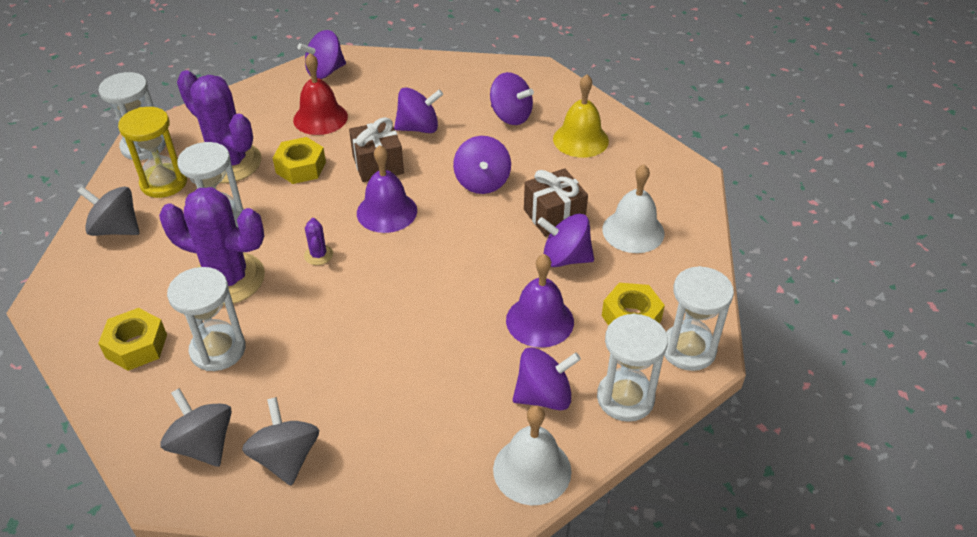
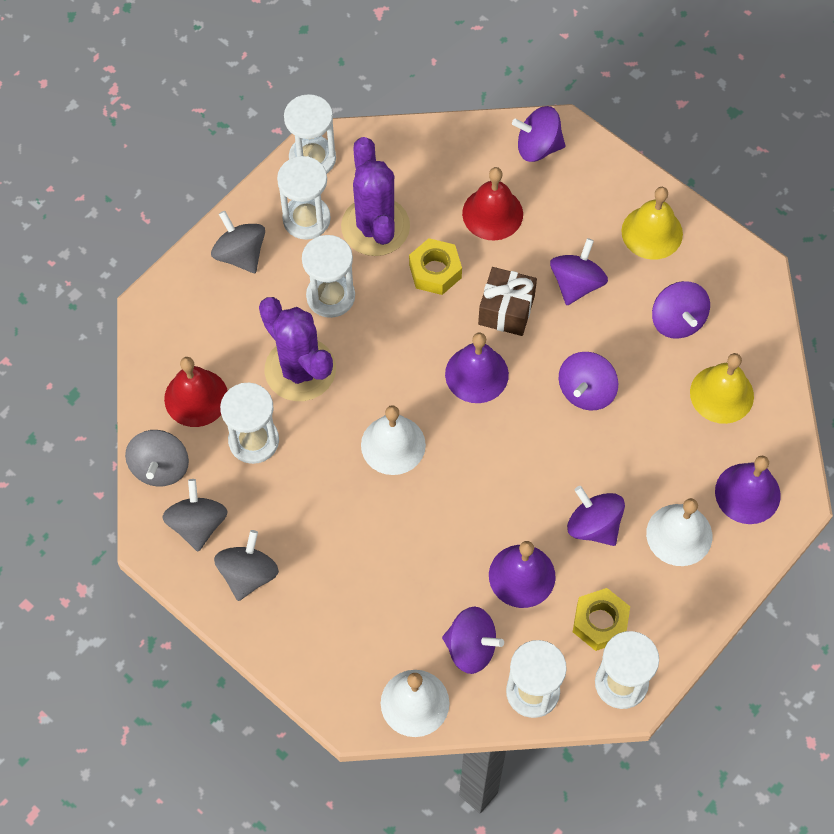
camera: 35 degrees right, 20 degrees up
yellow nut [98,308,167,371] -> red bell [164,357,228,427]
yellow hourglass [118,107,187,198] -> white hourglass [277,156,331,240]
purple cactus [304,218,333,265] -> none
purple spinning top [394,88,443,133] -> purple spinning top turned 90 degrees counterclockwise [550,238,608,305]
brown gift [524,168,588,237] -> none
none -> grey spinning top [125,430,189,486]
none -> white bell [361,405,426,475]
none -> yellow bell [621,187,683,260]
none -> purple bell [715,456,781,524]

